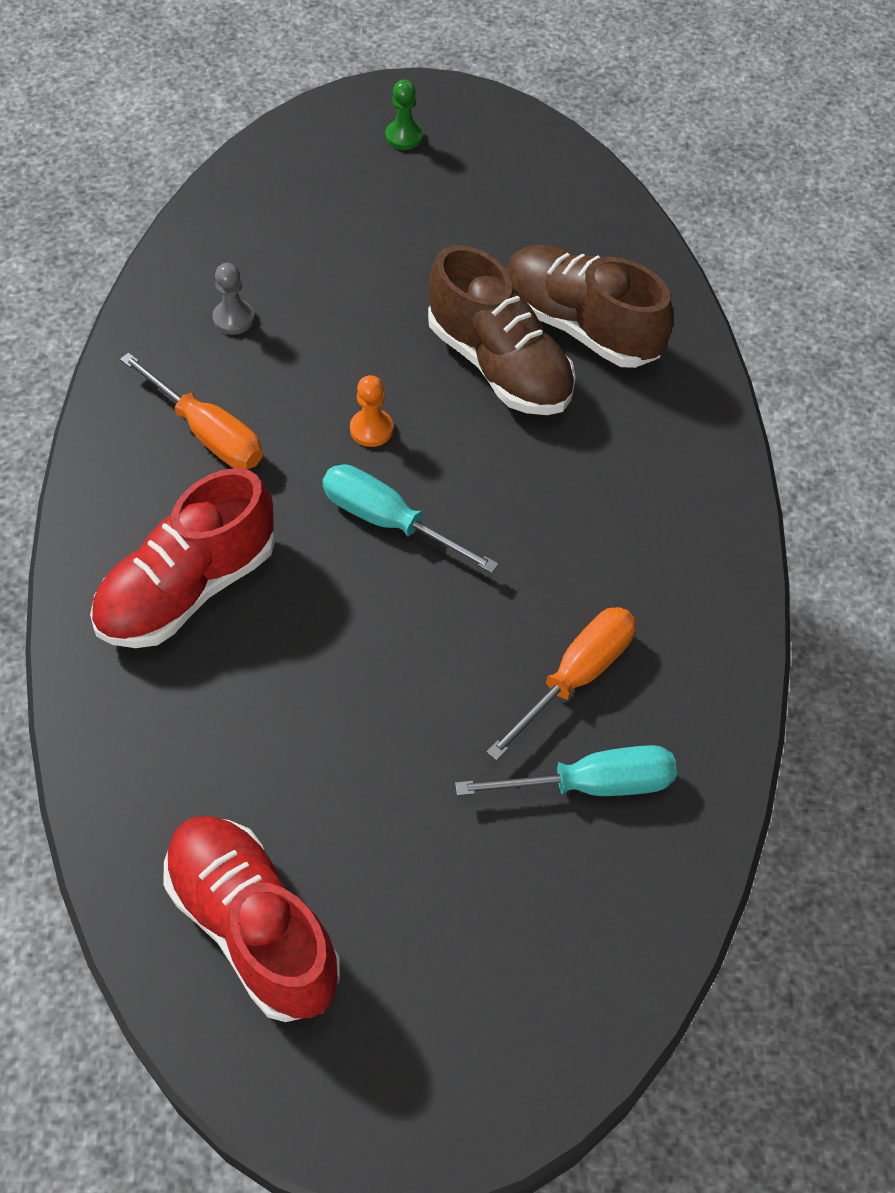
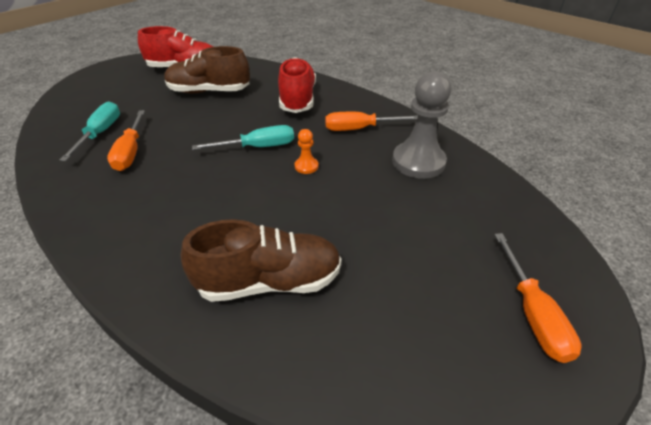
camera: 135 degrees right, 15 degrees down
grey pawn [212,263,255,335] -> grey pawn [392,71,451,179], size x2.22
green pawn [385,80,423,150] -> orange screwdriver [494,233,581,363]
brown shoe [428,245,576,415] -> brown shoe moved to [165,46,250,93]
turquoise screwdriver [455,745,677,796] -> turquoise screwdriver turned 150 degrees clockwise [60,102,120,161]

